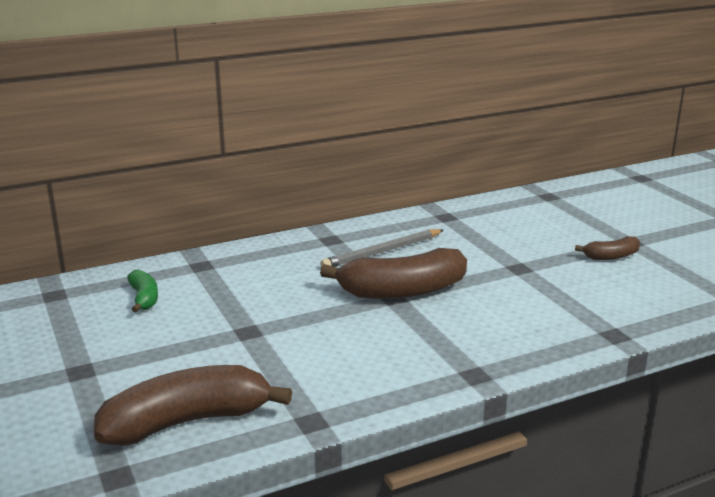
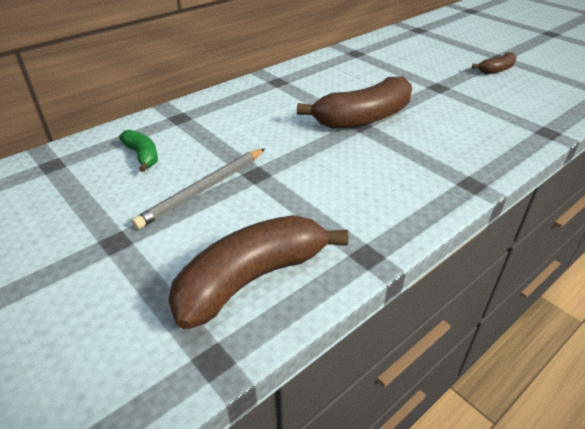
camera: 15 degrees left, 15 degrees up
grey pencil [320,229,444,267] -> grey pencil moved to [132,149,265,229]

